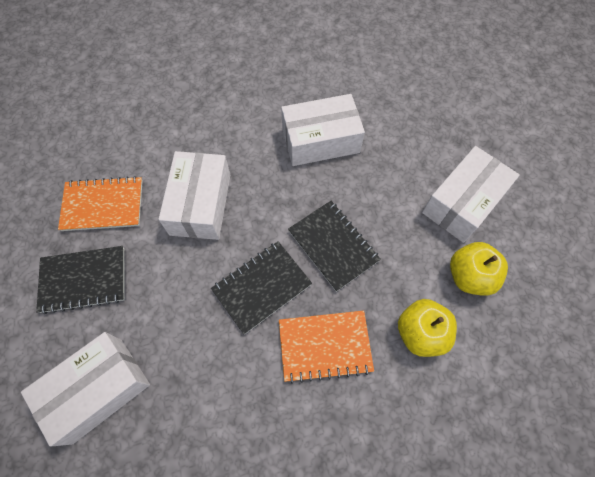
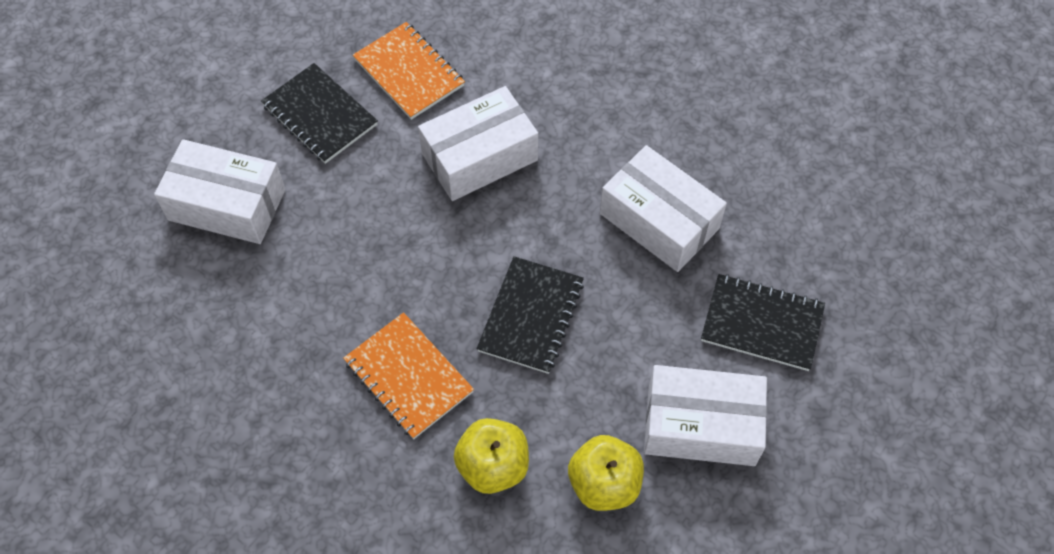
camera: 55 degrees right, 5 degrees down
black notebook [211,241,312,334] -> black notebook moved to [701,274,825,371]

